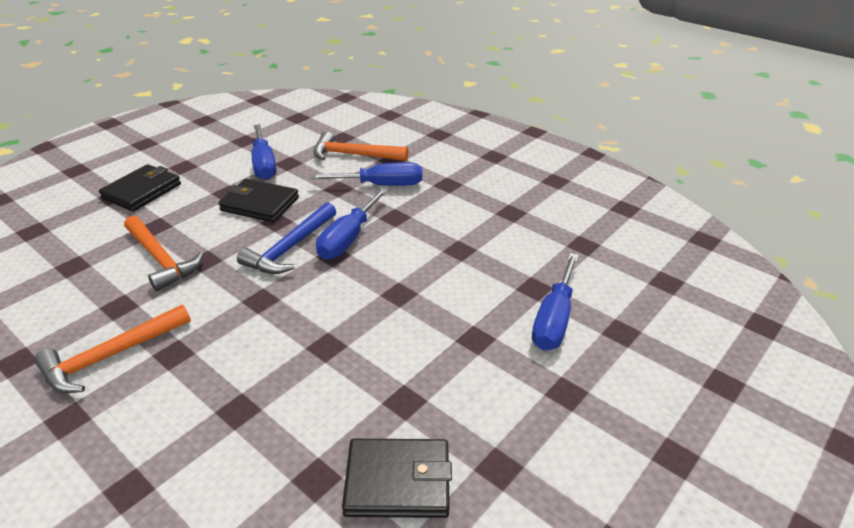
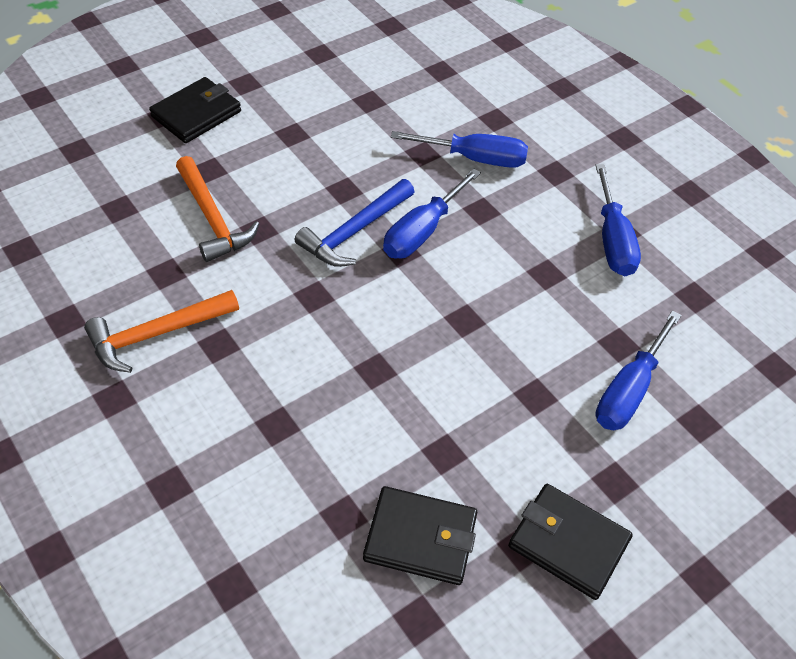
camera: 10 degrees right, 15 degrees up
black wallet [218,179,299,222] -> black wallet moved to [508,484,633,600]
blue screwdriver [252,124,277,180] -> blue screwdriver moved to [595,164,641,276]
orange hammer [313,132,408,161] -> none

